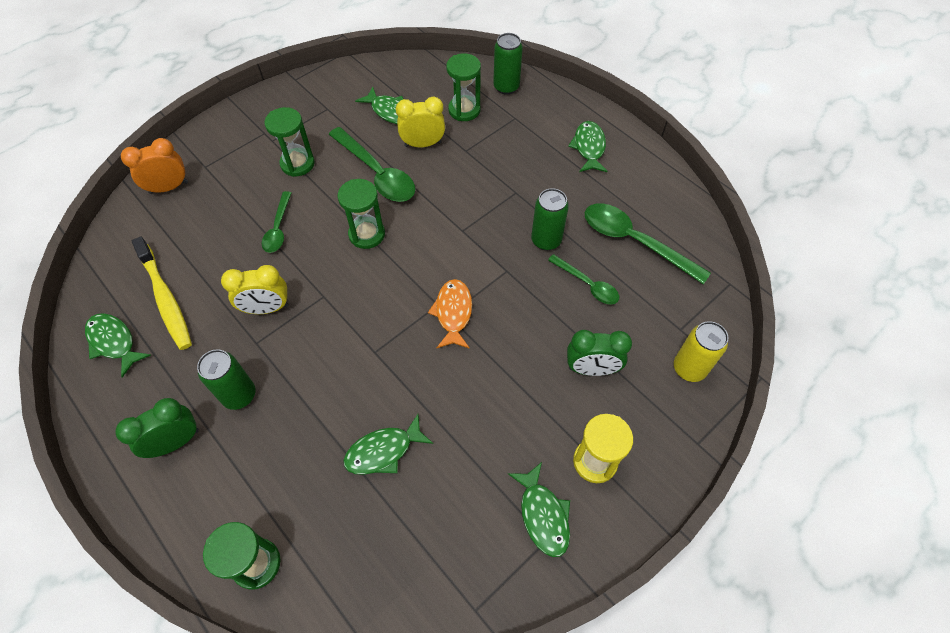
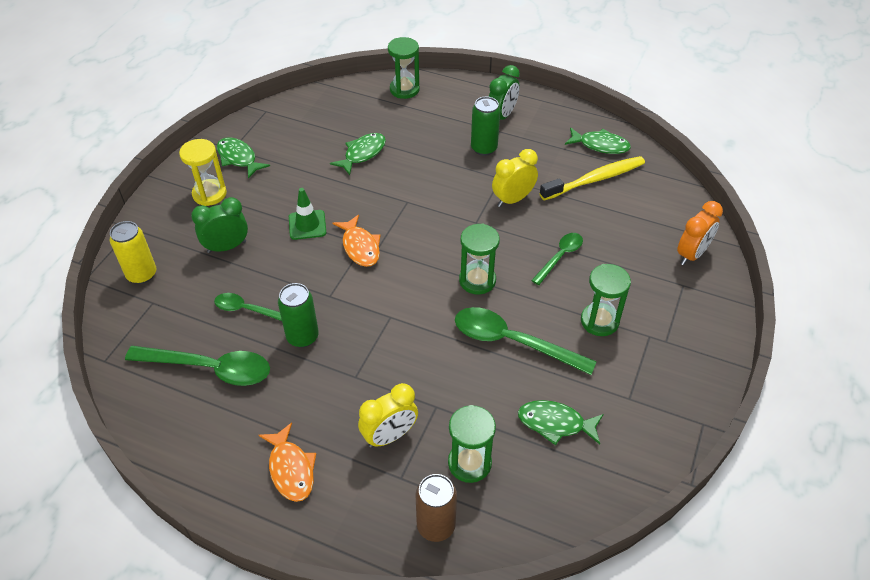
camera: 155 degrees right, 10 degrees down
yellow toothbrush [132,237,192,350] -> yellow toothbrush turned 120 degrees clockwise [539,156,645,201]
green spoon [262,191,291,253] -> green spoon turned 60 degrees clockwise [531,233,583,285]
yellow clock [396,97,445,148] -> yellow clock moved to [358,383,418,448]
green can [493,33,523,95] -> brown can [415,474,457,542]
green fish [568,121,608,172] -> orange fish [259,423,316,502]
none -> green traffic cone [289,188,327,240]

